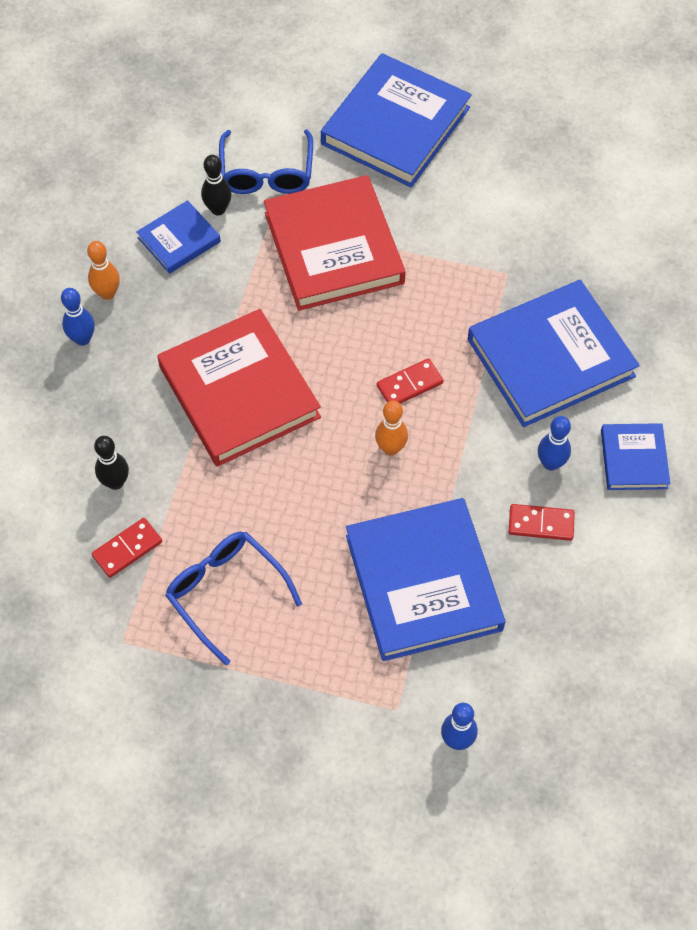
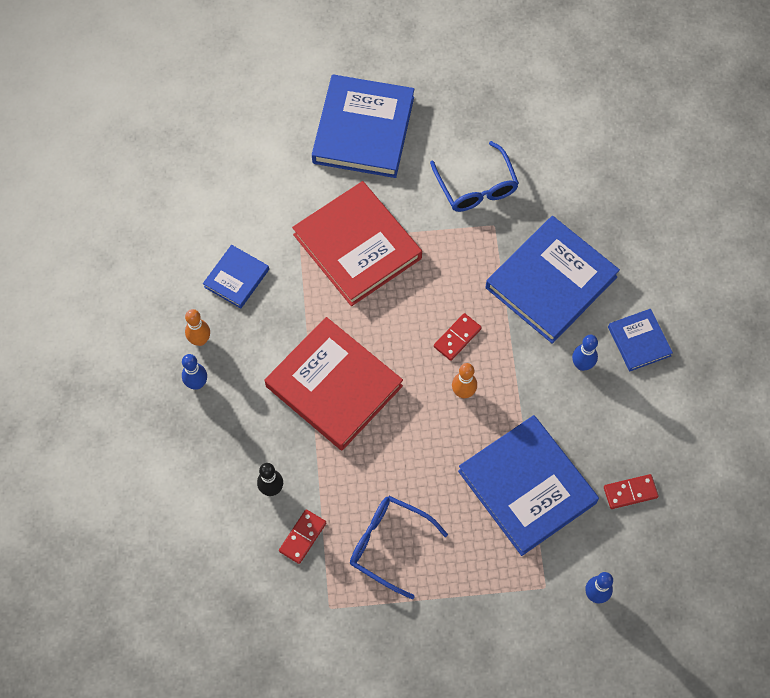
camera: 20 degrees left, 5 degrees up
black bowling pin [201,155,231,215] -> none
blue glasses [219,129,313,194] -> blue glasses moved to [430,141,519,212]
red domino [508,504,575,541] -> red domino moved to [604,474,659,509]

